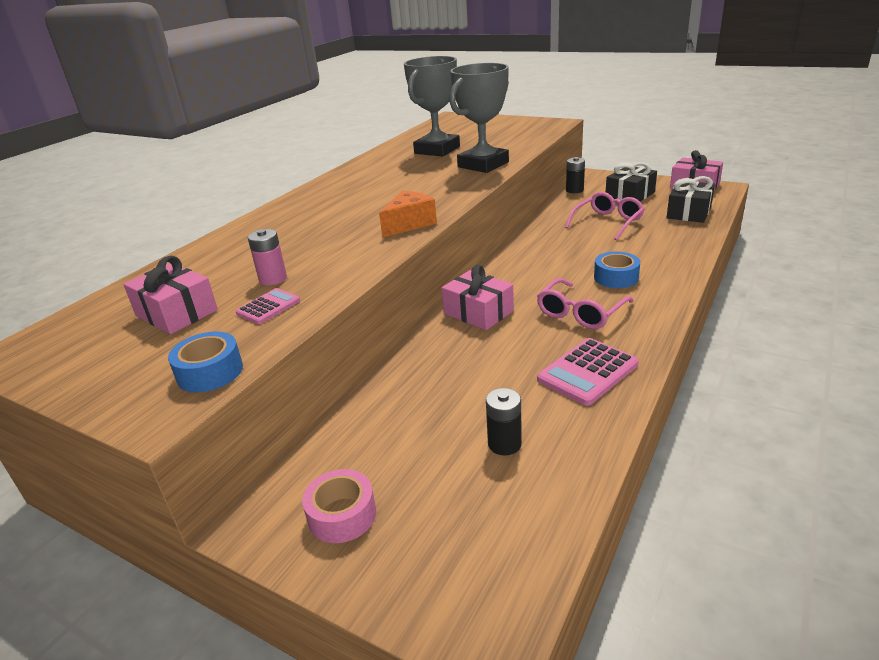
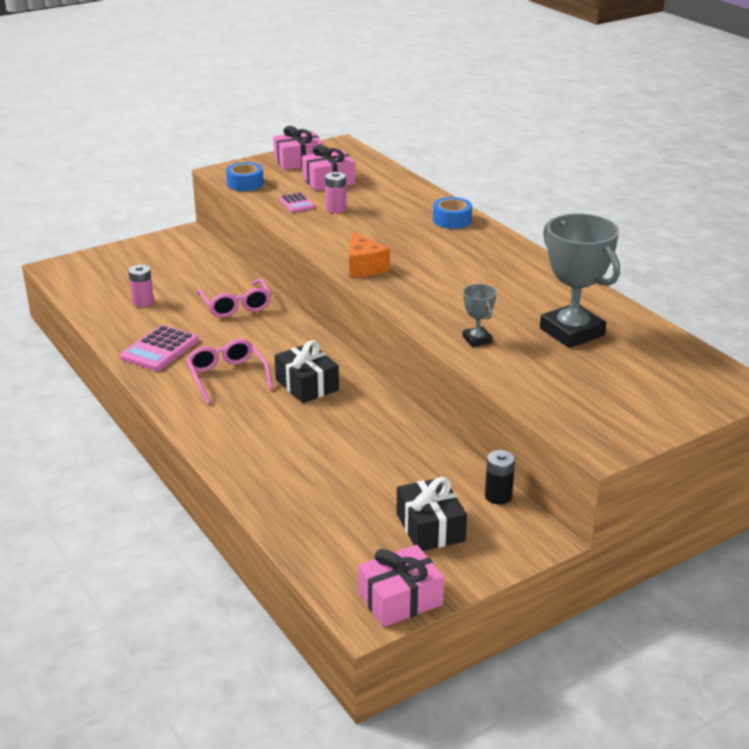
camera: 115 degrees right, 0 degrees up
pink tape [302,469,376,543] -> none
pink gift [442,265,514,330] -> pink gift moved to [273,126,323,170]
grey trophy [449,63,509,173] -> grey trophy [463,284,497,347], size x0.47
black battery [486,388,522,455] -> pink battery [128,265,154,307]
pink calculator [537,338,639,406] -> pink calculator turned 135 degrees counterclockwise [120,325,199,371]
pink glasses [565,192,645,241] -> pink glasses moved to [197,278,271,317]
blue tape [594,251,640,288] -> blue tape moved to [433,197,472,229]
black gift [667,176,715,223] -> black gift moved to [275,340,339,403]

